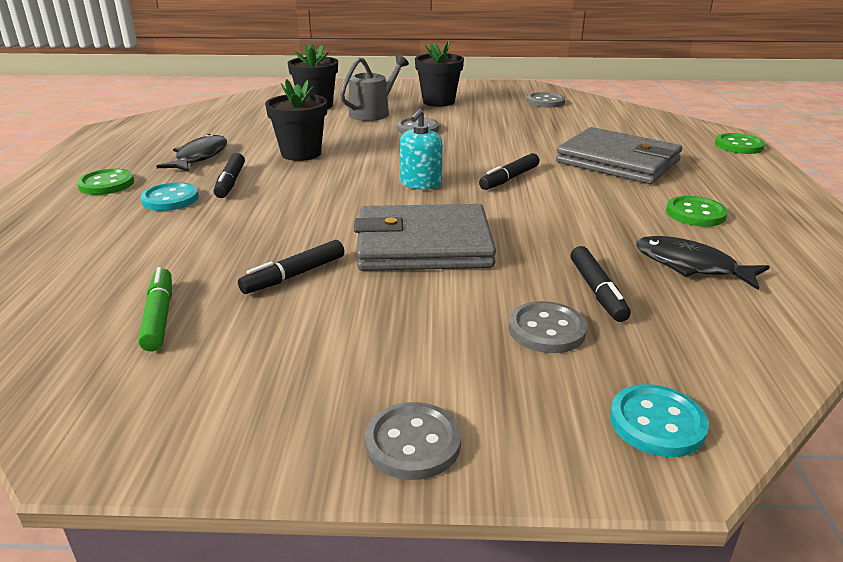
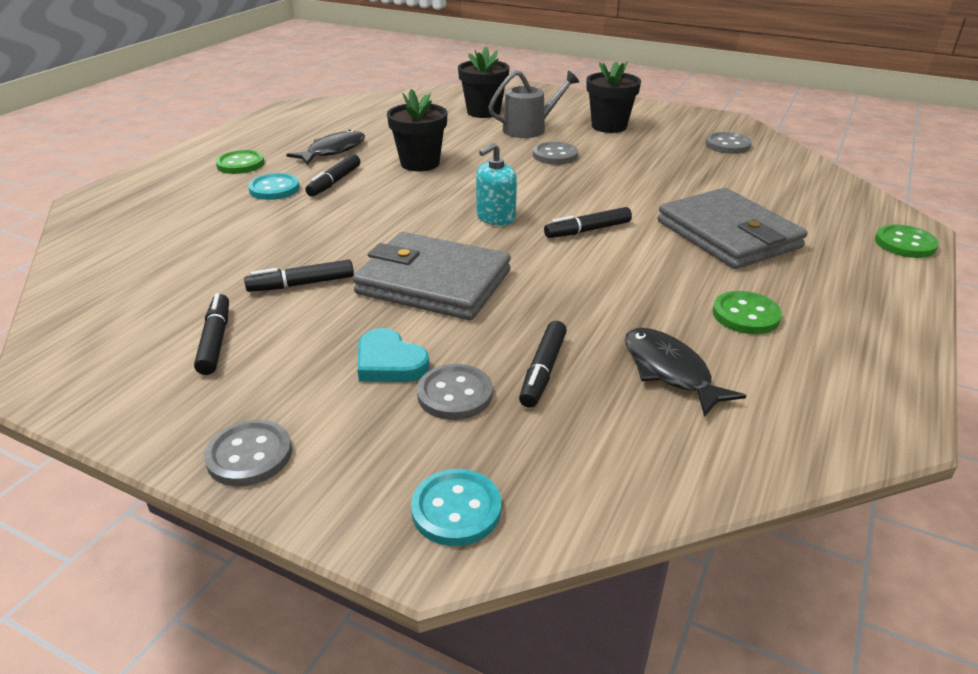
camera: 25 degrees right, 5 degrees up
green marker [138,267,172,351] -> none
none -> black marker [194,293,229,375]
none -> turquoise heart [357,328,430,382]

